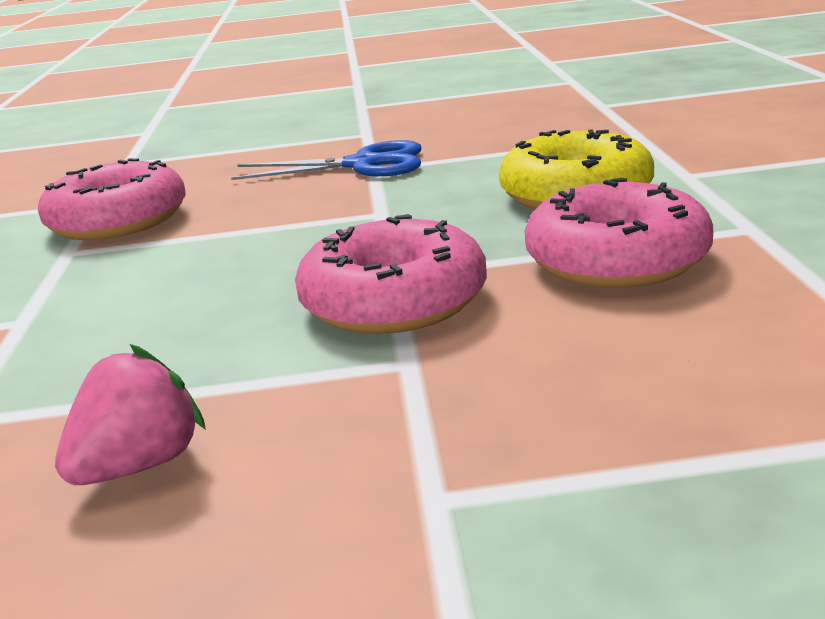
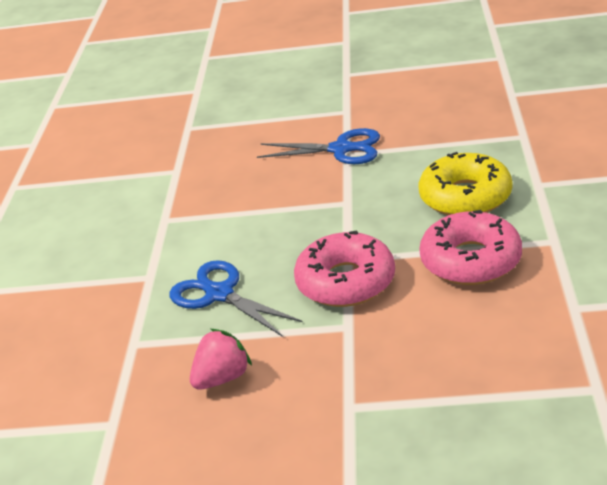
camera: 10 degrees right, 10 degrees up
pink donut [38,158,186,240] -> none
none -> blue scissors [170,260,302,337]

